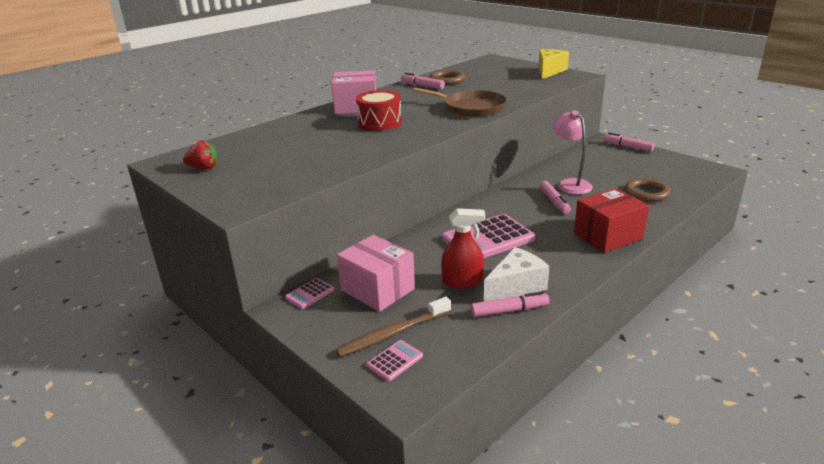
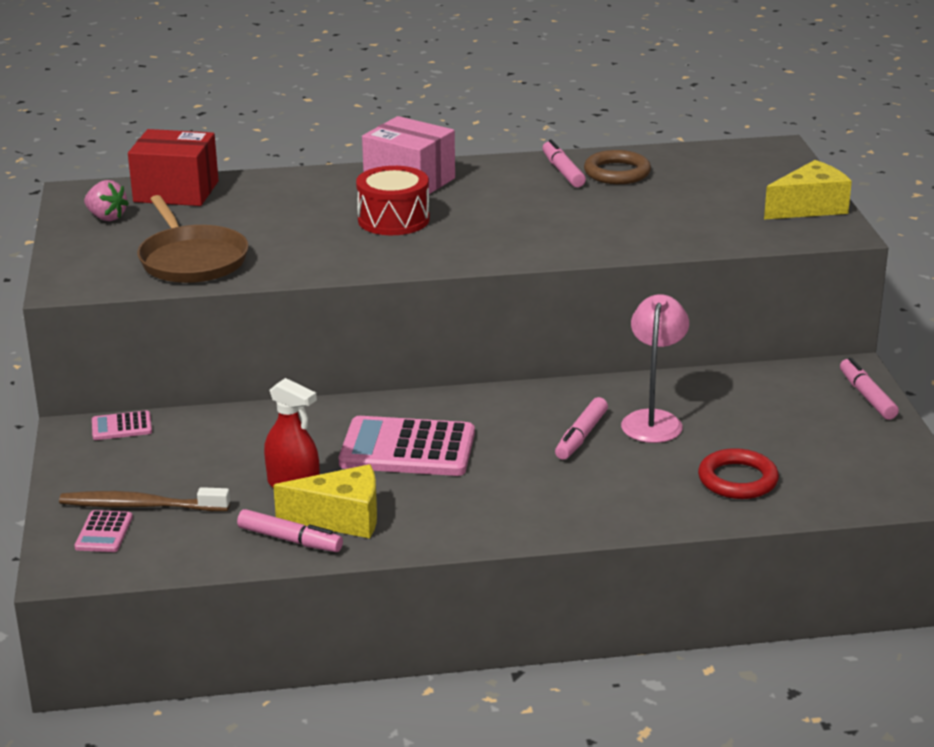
camera: 35 degrees right, 0 degrees up
red strawberry [183,140,218,169] -> pink strawberry [84,180,129,221]
pink box [337,235,415,312] -> none
pink calculator [366,340,423,381] -> pink calculator turned 105 degrees clockwise [74,510,133,552]
brown pan [413,88,507,117] -> brown pan moved to [137,195,249,283]
white cheese [484,247,549,302] -> yellow cheese [273,464,377,538]
red box [574,188,649,253] -> red box moved to [128,129,219,206]
brown ring [624,178,670,202] -> red ring [698,448,779,499]

